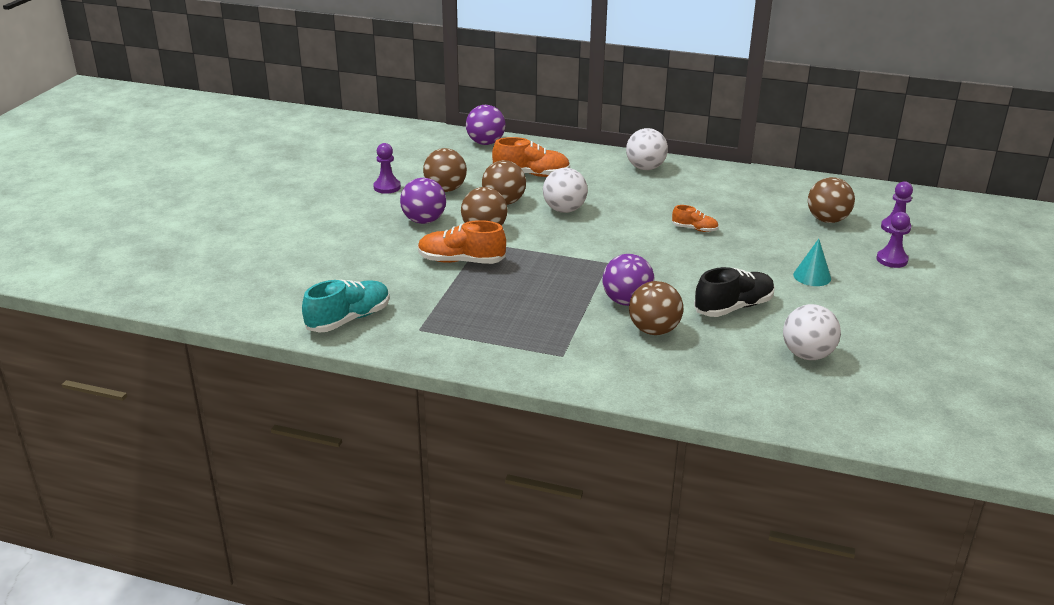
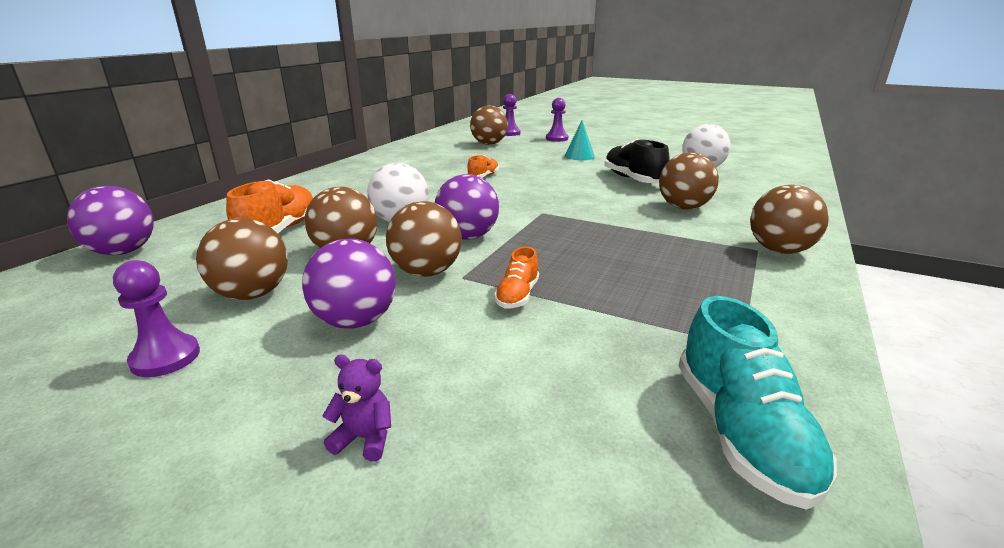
camera: 80 degrees left, 5 degrees down
turquoise shoe [302,279,390,333] -> turquoise shoe turned 150 degrees counterclockwise [679,296,837,510]
orange shoe [418,220,506,264] -> orange shoe [494,247,539,308], size x0.56
purple ball [602,254,654,306] -> purple ball moved to [435,174,499,240]
white ball [626,128,668,170] -> none
none -> purple teddy bear [322,355,391,461]
none -> brown ball [750,185,829,254]

